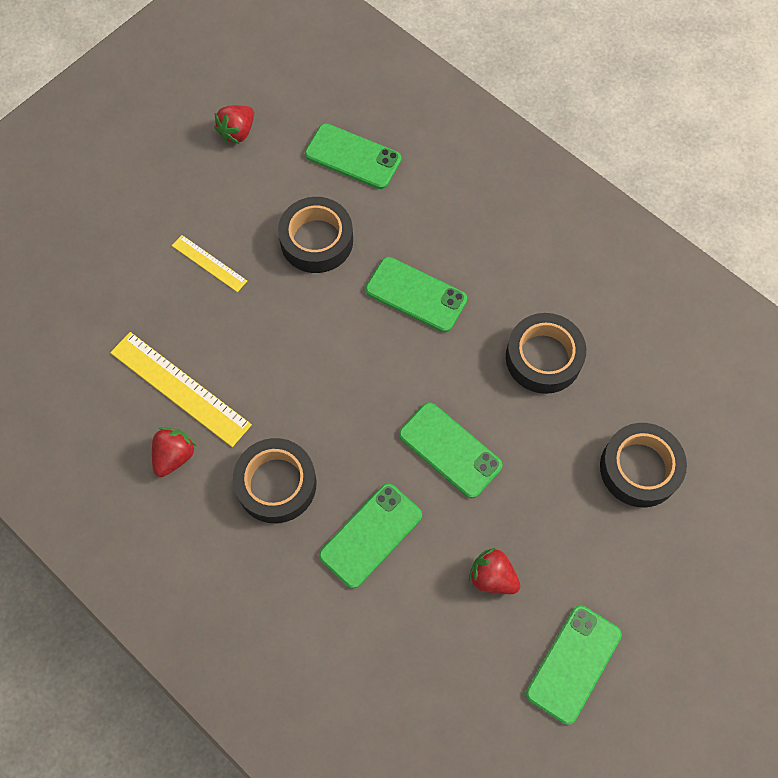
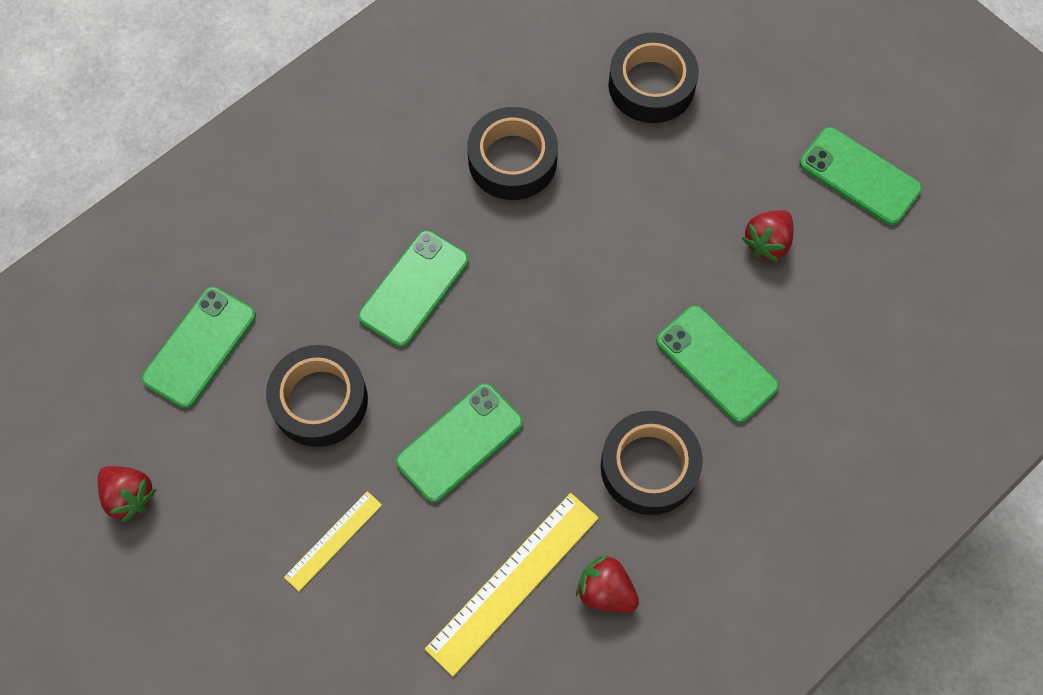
camera: 85 degrees left, 0 degrees up
green phone [399,402,503,498] -> green phone moved to [396,383,523,502]

